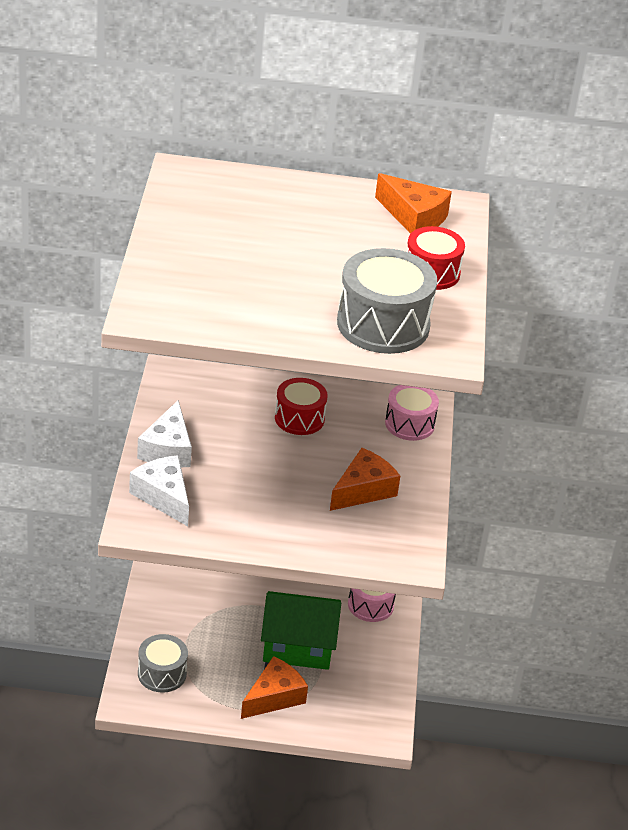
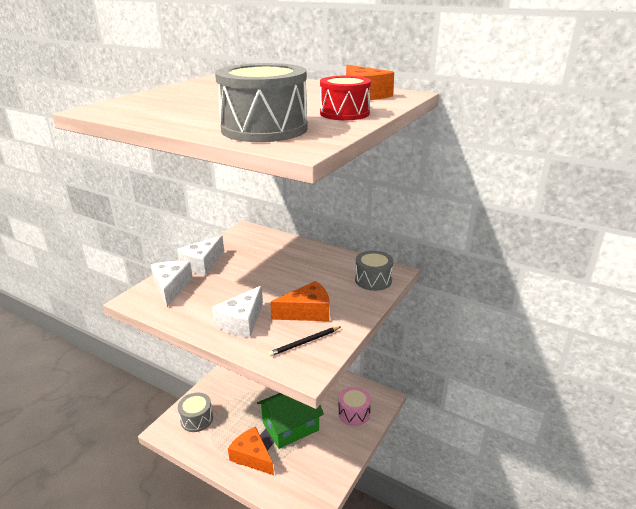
camera: 30 degrees right, 10 degrees down
orange cheese [241,656,308,719] -> orange cheese turned 120 degrees counterclockwise [228,427,274,475]
green house [261,591,341,670] -> green house turned 60 degrees counterclockwise [257,393,324,449]
red drum [275,378,328,435] -> none
pink drum [385,385,439,441] -> grey drum [355,251,394,291]
none -> white cheese [212,286,263,338]
none -> black pencil [269,327,340,356]

